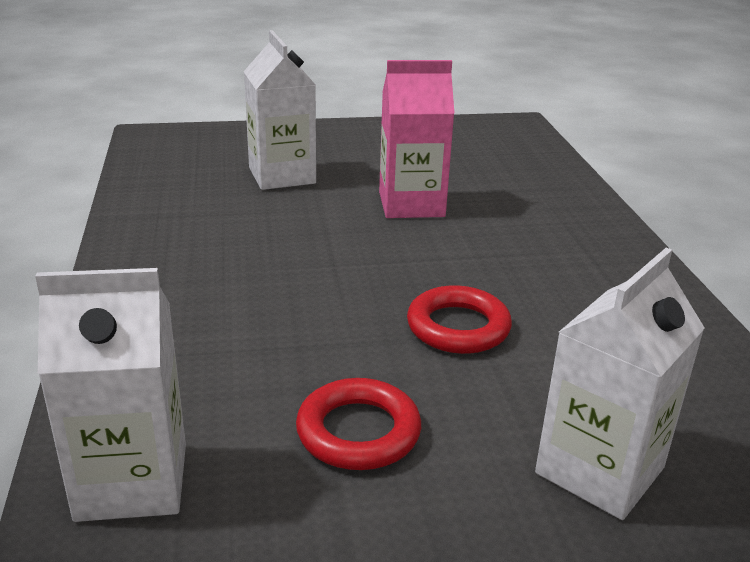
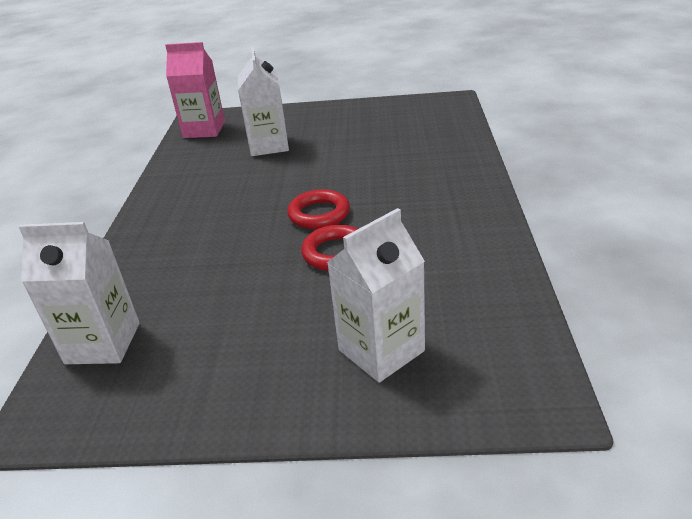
camera: 15 degrees right, 5 degrees up
red ring [296,378,421,470] -> red ring moved to [287,189,350,229]
pink carton [379,60,454,218] -> pink carton moved to [165,42,225,138]

